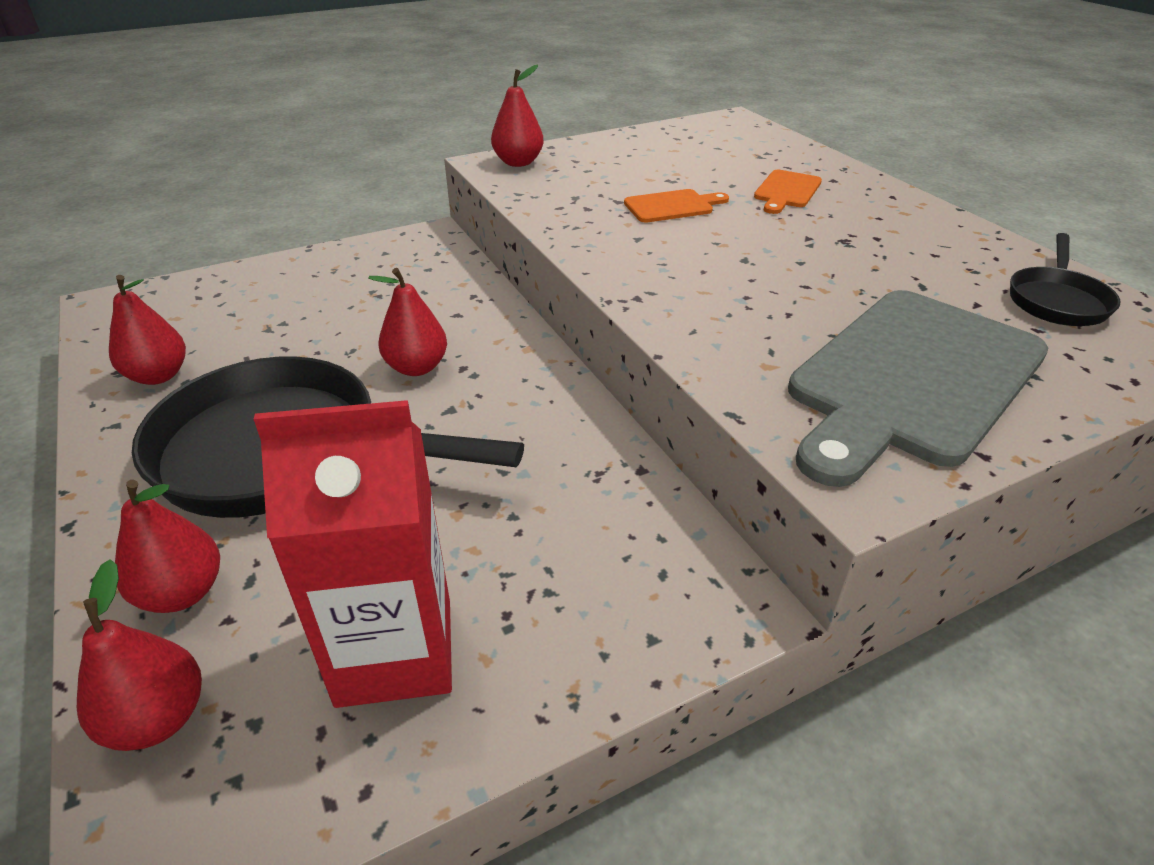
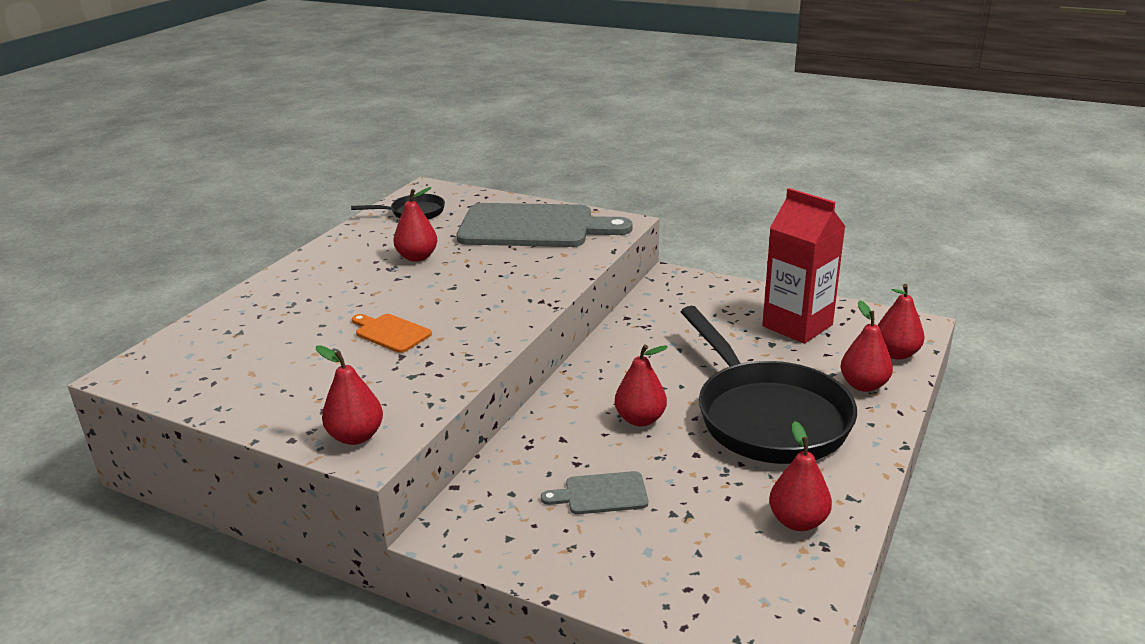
camera: 125 degrees left, 10 degrees down
orange cutting board [754,170,822,214] -> none
none -> red pear [393,187,437,262]
none -> grey cutting board [541,471,648,514]

